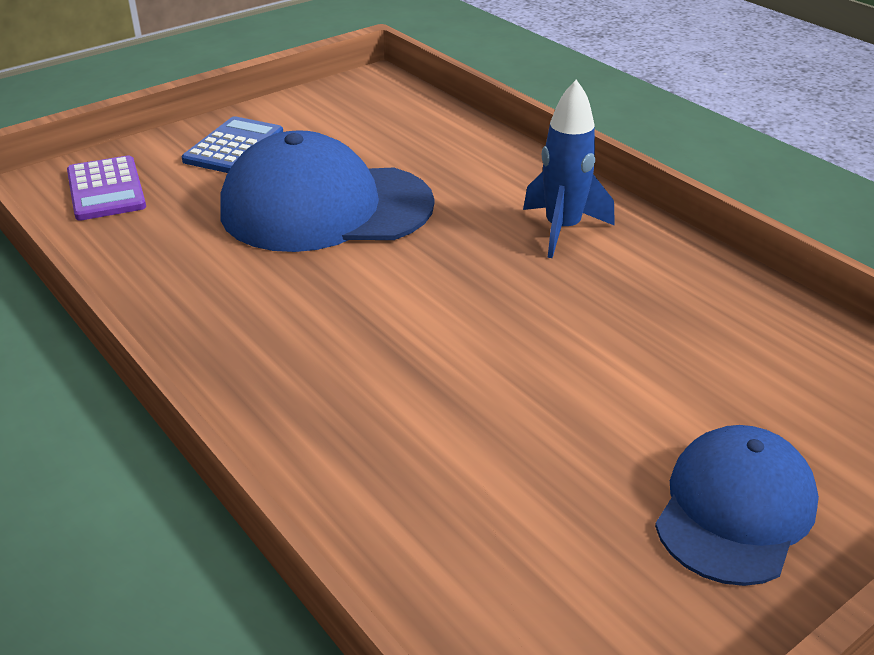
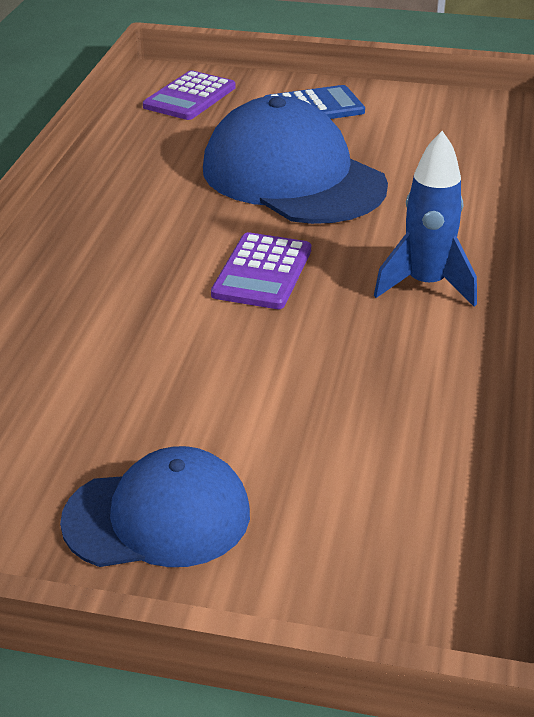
camera: 50 degrees right, 0 degrees up
none -> purple calculator [211,232,311,309]

